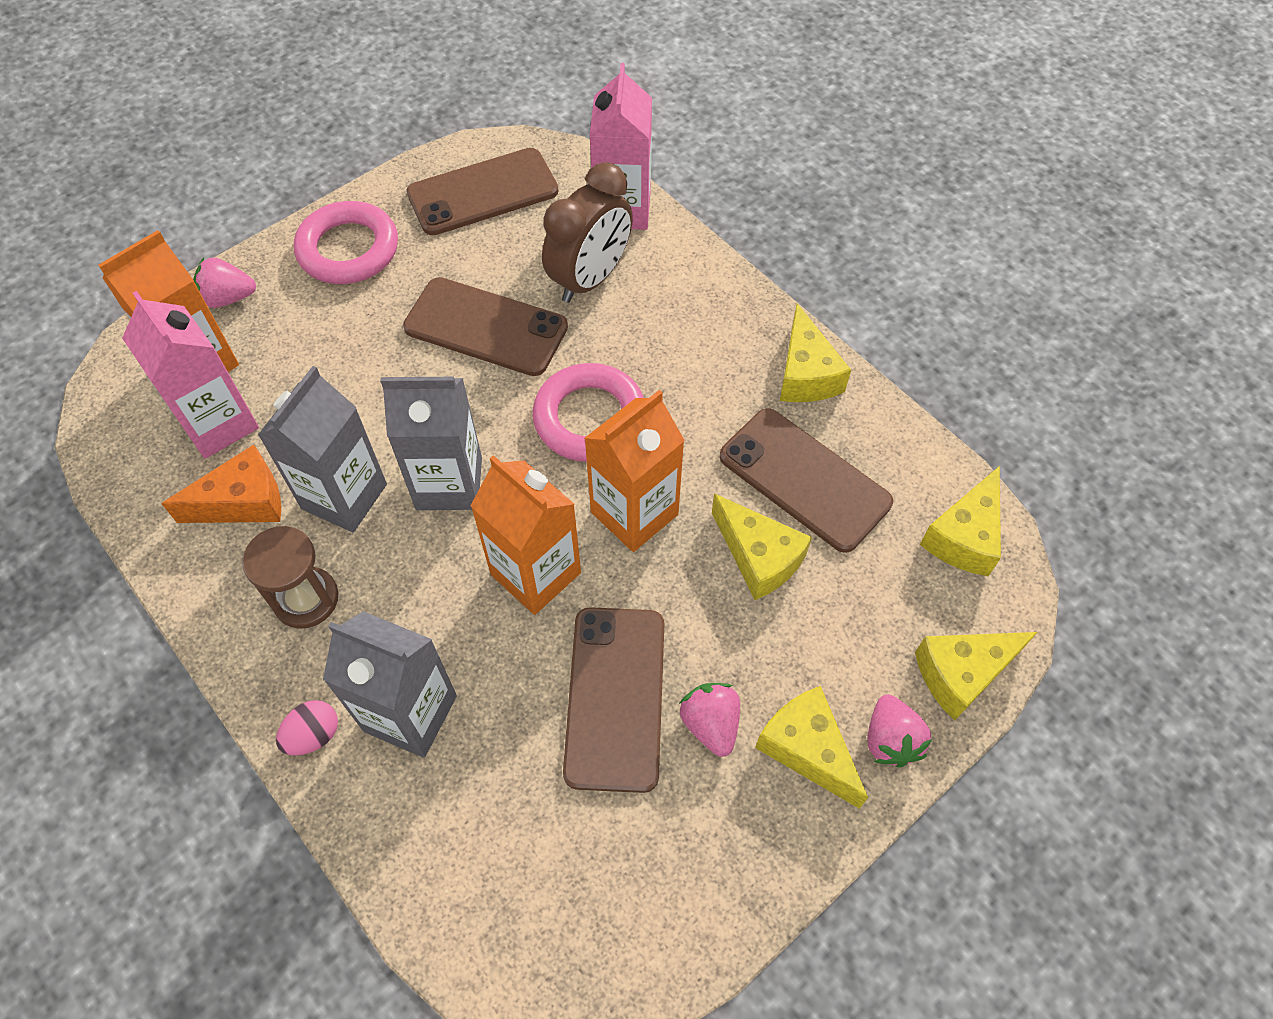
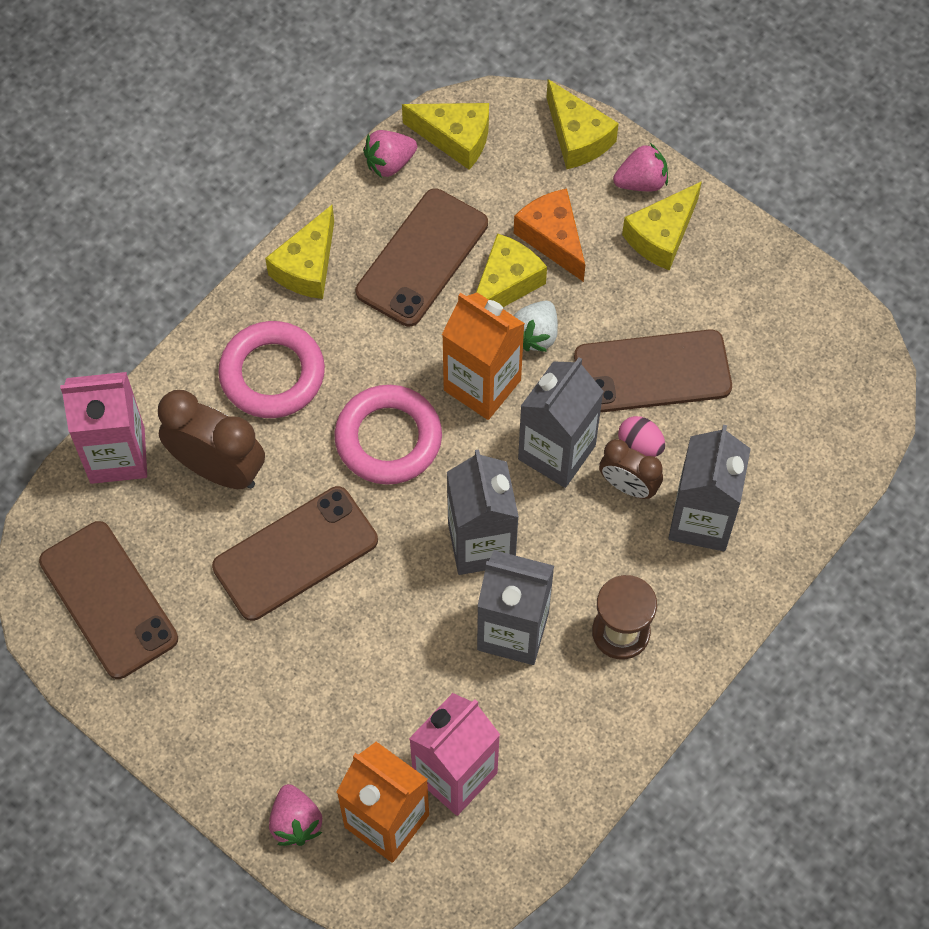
camera: 100 degrees left, 5 degrees up
orange cheese [161,444,281,523] -> orange cheese moved to [514,189,585,282]
pink egg [276,700,338,755] -> pink egg moved to [618,416,665,457]
pink ring [294,201,398,284] -> pink ring moved to [218,321,325,418]
brown phone [403,277,568,376] -> brown phone turned 45 degrees clockwise [212,486,378,621]
orange carton [470,455,581,615] -> grey carton [518,357,604,488]
pink strawberry [679,683,740,757] -> pink strawberry moved to [363,130,417,178]
yellow cheese [780,303,851,402] -> yellow cheese turned 135 degrees clockwise [265,205,334,299]
none -> white strawberry [514,301,558,352]
none -> brown clock [599,439,663,499]

